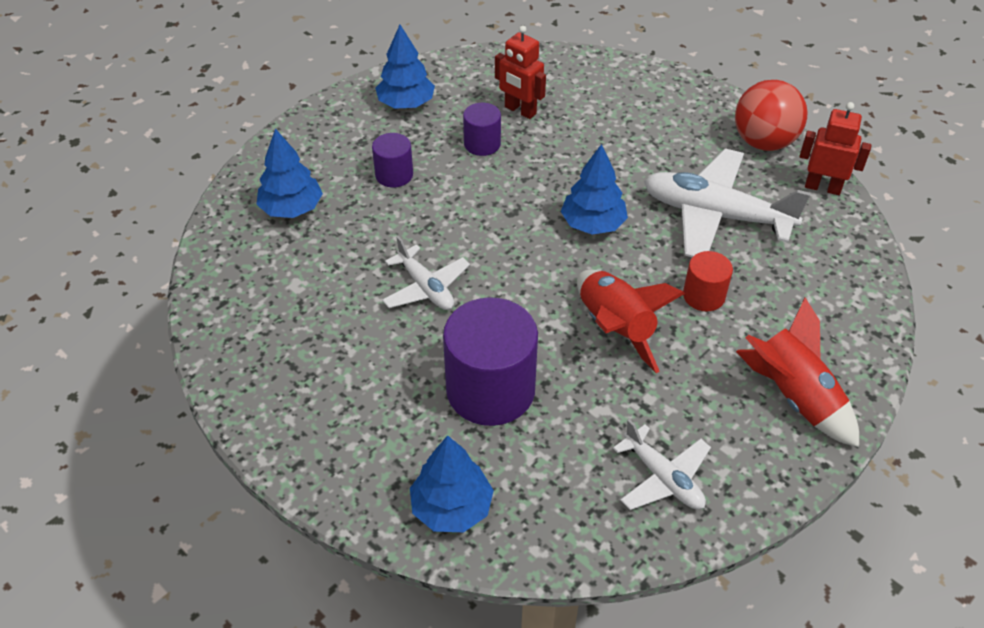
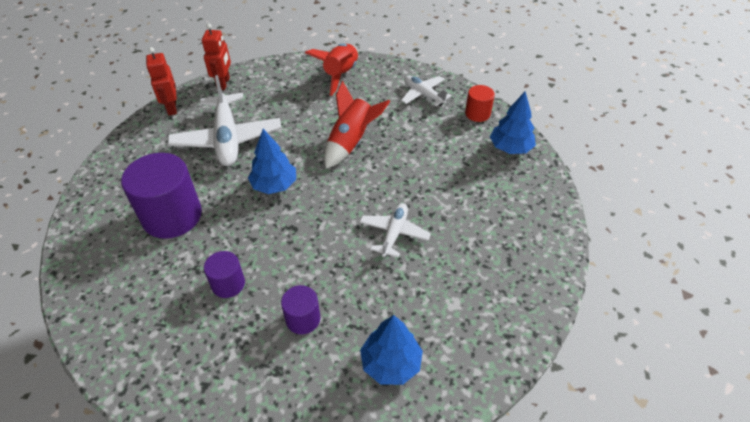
camera: 125 degrees left, 0 degrees up
blue tree [375,25,435,109] -> none
purple cylinder [443,297,538,426] -> purple cylinder moved to [121,153,202,239]
red robot [495,25,546,119] -> red robot moved to [202,24,231,90]
white plane [613,419,711,510] -> white plane turned 60 degrees counterclockwise [401,76,452,106]
red cylinder [683,251,733,311] -> red cylinder moved to [465,85,495,122]
red ball [735,80,808,151] -> none

